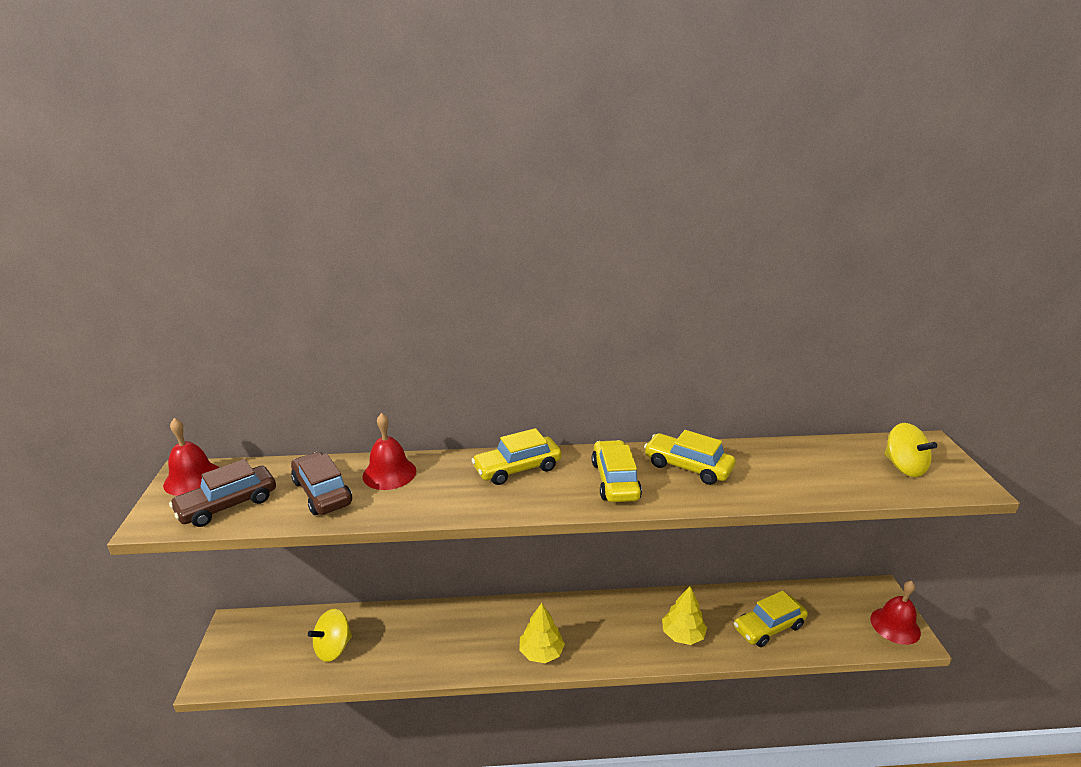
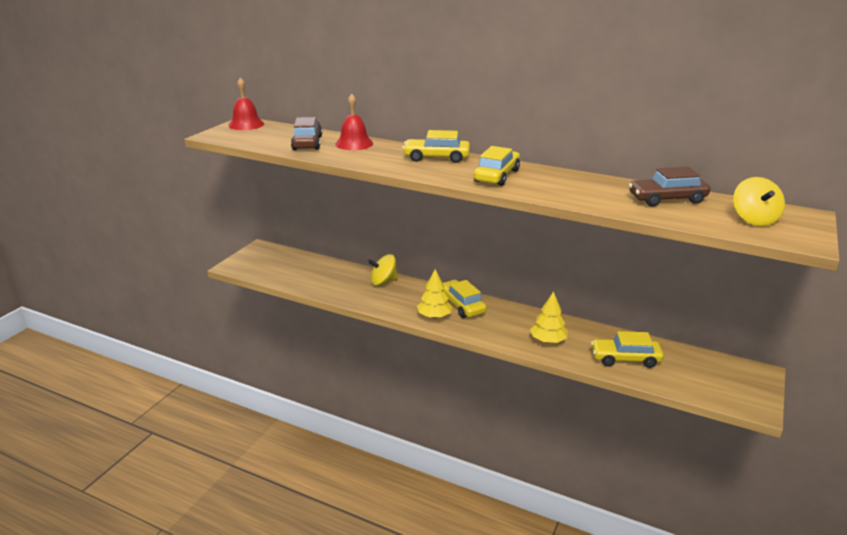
camera: 30 degrees right, 0 degrees up
brown car [169,459,276,527] -> brown car moved to [629,167,710,207]
yellow spinning top [308,609,352,662] -> yellow spinning top moved to [368,254,398,286]
yellow car [644,430,735,485] -> yellow car moved to [443,280,487,318]
red bell [870,581,921,645] -> none

